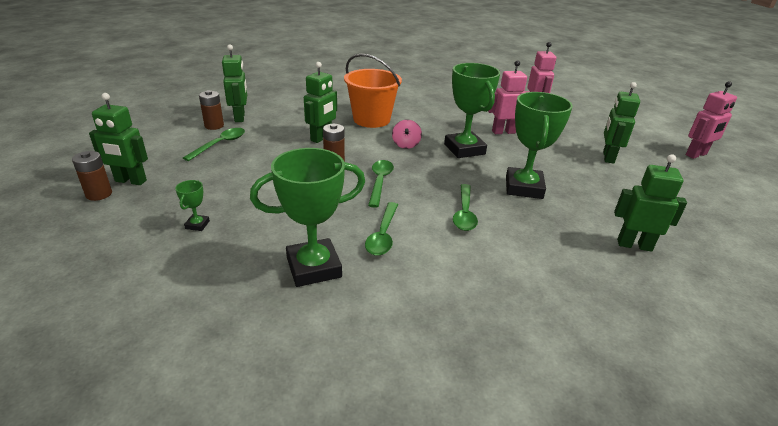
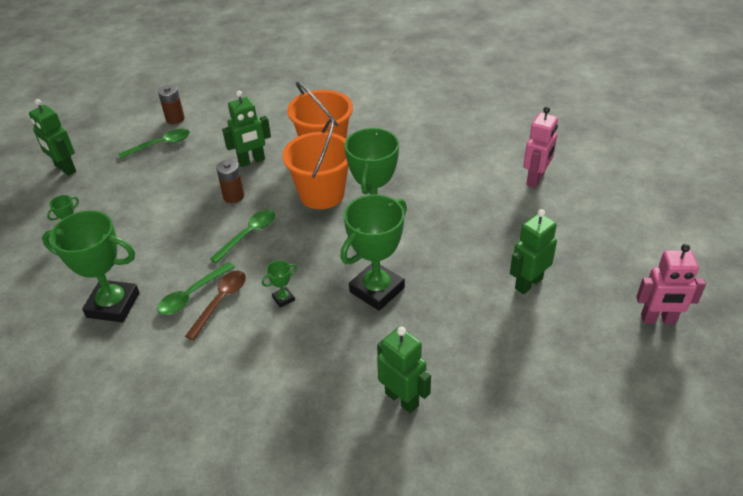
camera: 35 degrees right, 10 degrees up
brown battery [72,151,112,201] -> none
green robot [222,44,247,122] -> none
pink spinning top [392,120,422,149] -> orange bucket [282,118,349,209]
green spoon [453,184,478,231] -> green trophy [262,260,297,308]
pink robot [488,60,529,134] -> none
none -> brown spoon [185,270,246,340]

